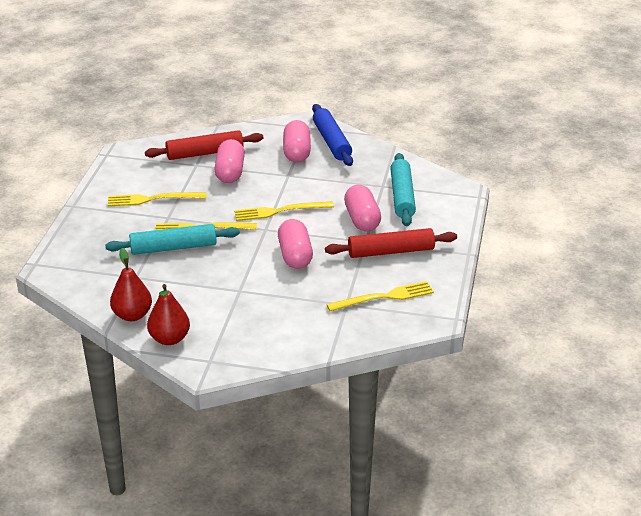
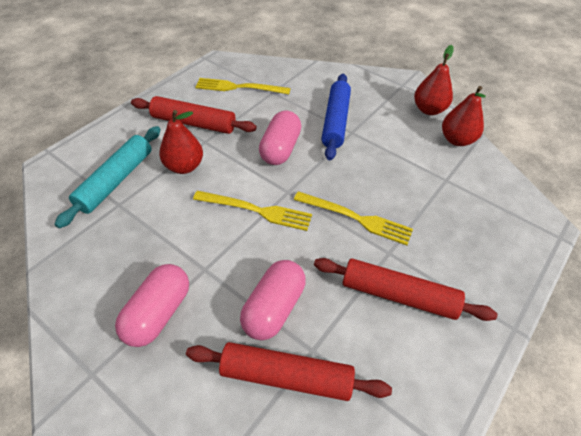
camera: 155 degrees left, 15 degrees up
turquoise rolling pin [105,224,240,255] -> none
yellow fork [108,192,207,206] -> red rolling pin [314,258,497,321]
blue rolling pin [312,104,353,166] -> blue rolling pin moved to [321,74,351,160]
pink capsule [344,185,381,231] -> red pear [159,110,203,174]

